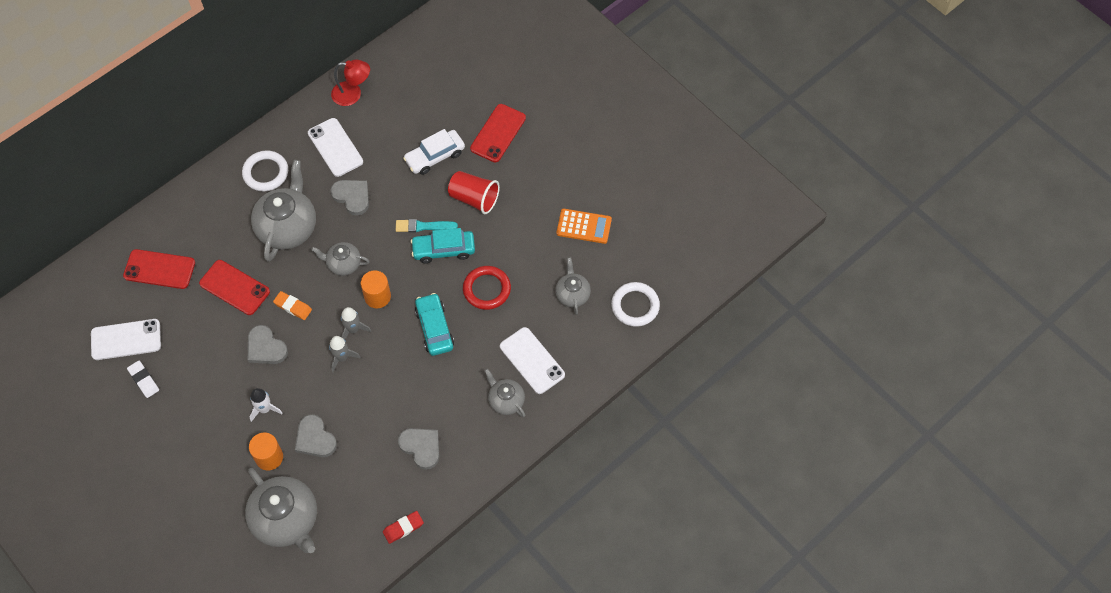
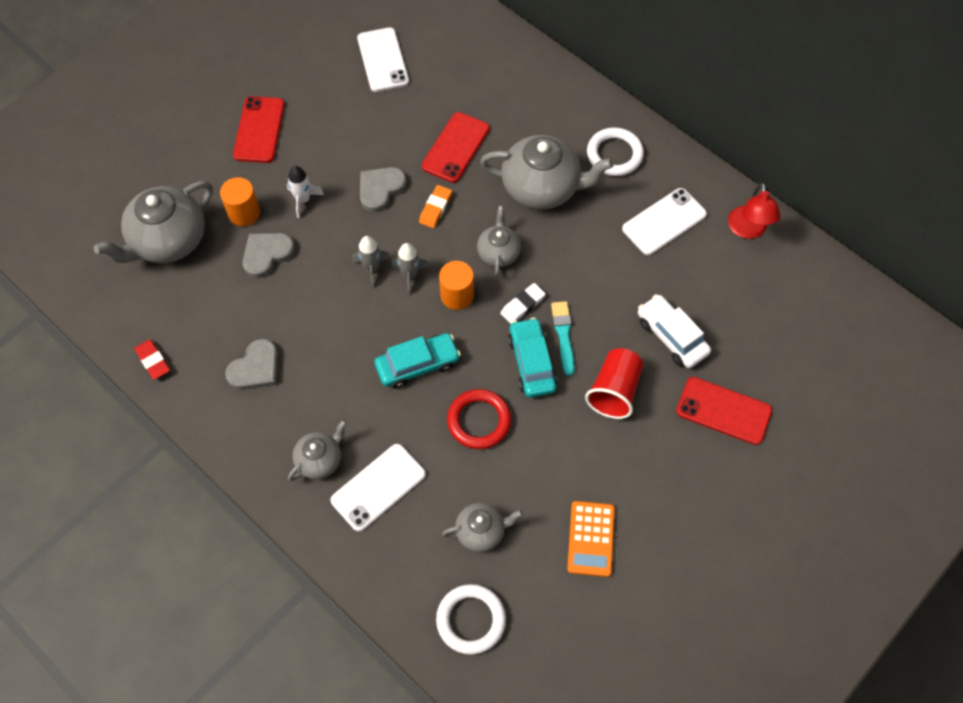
camera: 85 degrees right, 0 degrees up
red phone [123,249,195,289] -> red phone moved to [233,96,285,163]
white eraser [127,361,159,398] -> white eraser moved to [500,283,546,324]
grey heart [330,180,369,216] -> none

